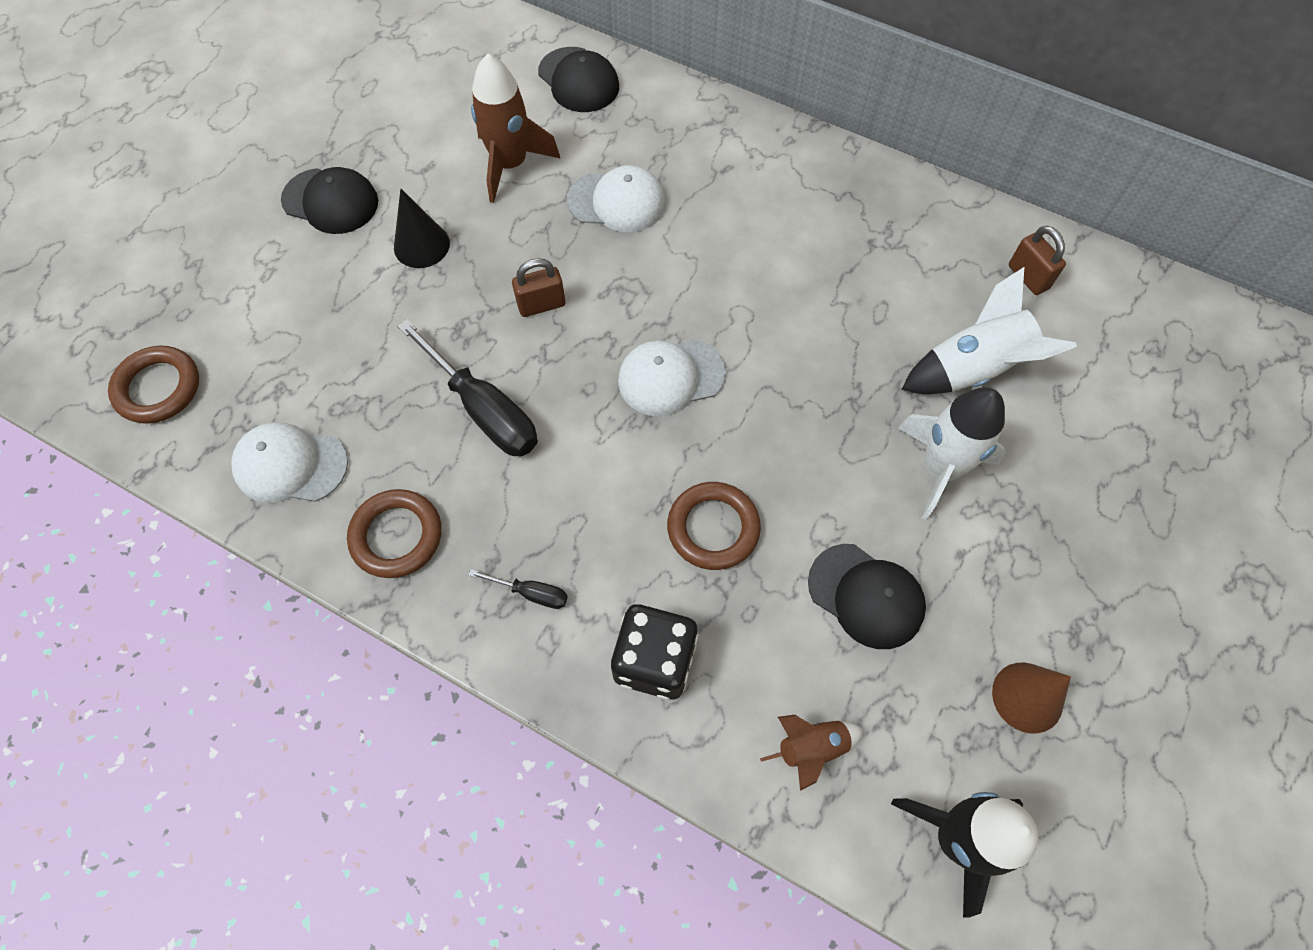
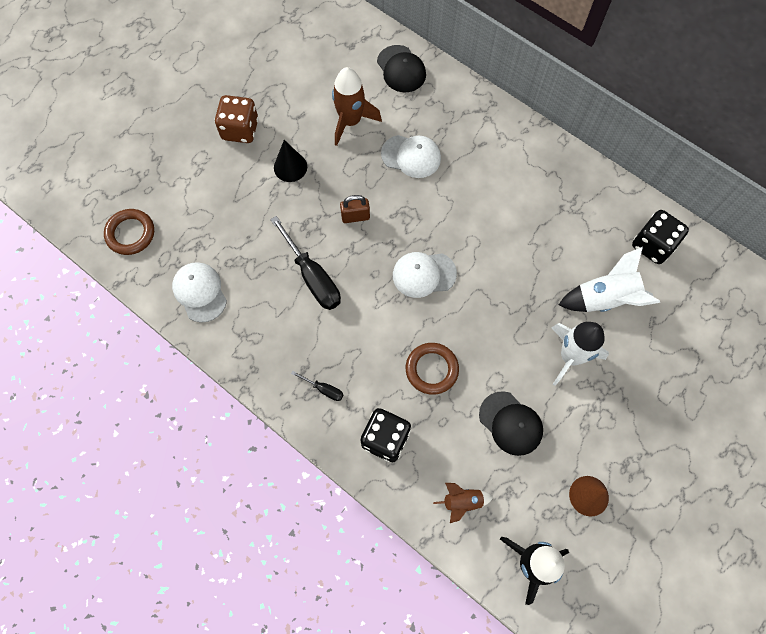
camera: 10 degrees right, 5 degrees up
white cap [231,422,348,503] -> white cap turned 45 degrees clockwise [172,262,227,323]
black cap [281,167,378,234] -> brown dice [215,95,259,143]
brown ring [347,489,441,578] -> none
brown padlock [1009,226,1066,295] -> black dice [632,210,689,264]

